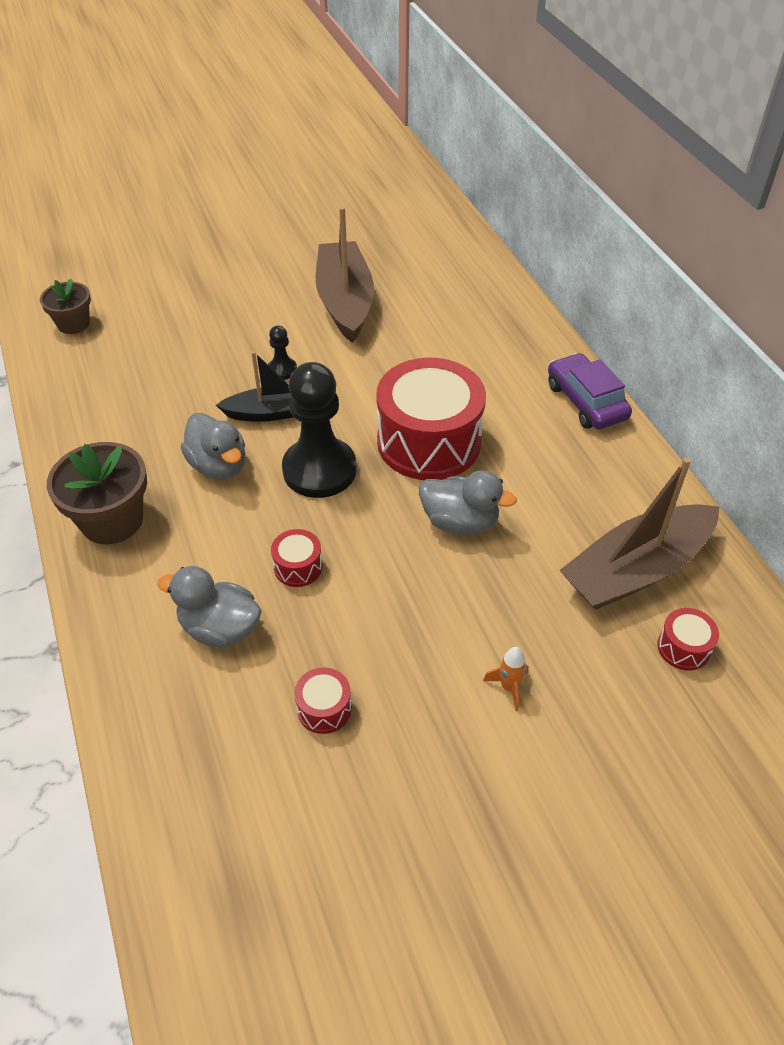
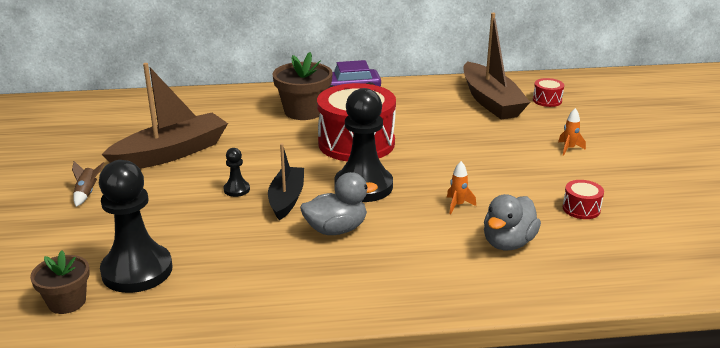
camera: 75 degrees left, 20 degrees down
brown flower pot [47,442,147,544] -> brown flower pot moved to [272,52,333,120]
red drum [271,529,323,587] -> orange rocket [447,161,476,214]
brown boat [316,206,374,343] -> brown boat turned 135 degrees clockwise [102,63,228,169]
grey duck [419,470,517,535] -> none
none -> brown rocket [72,161,104,207]
none -> black pawn [99,160,172,293]

